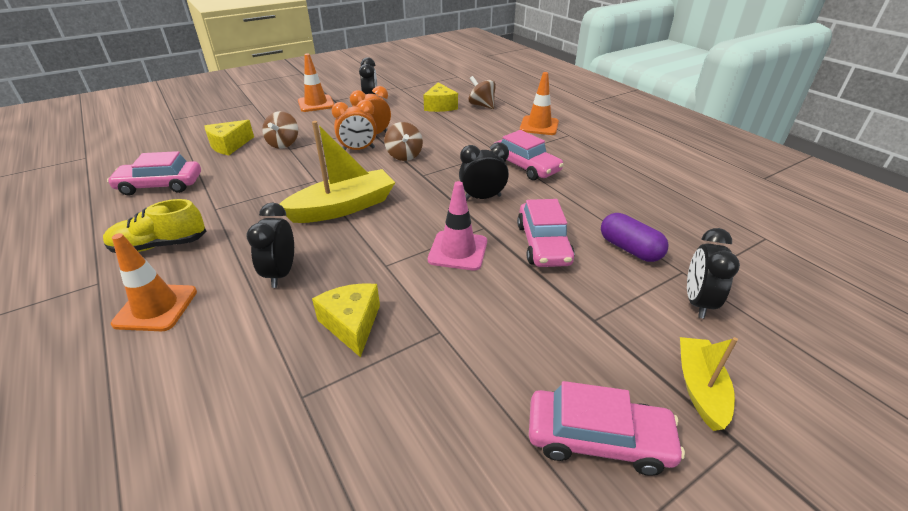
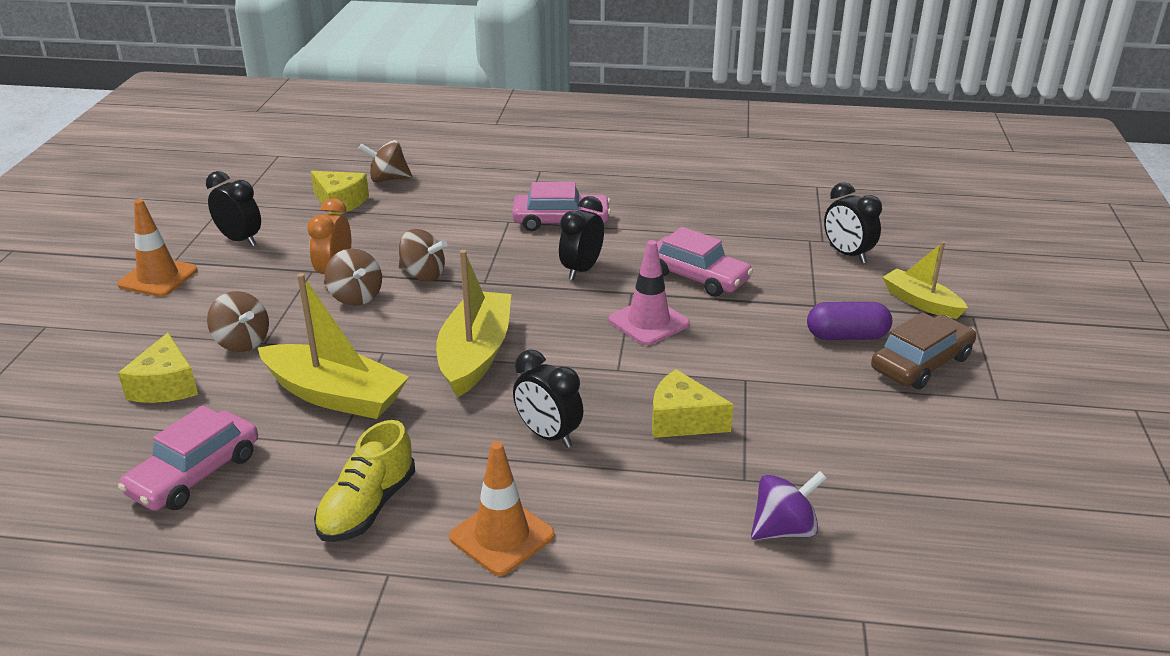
camera: 50 degrees left, 5 degrees down
orange clock [332,100,377,150] -> brown spinning top [325,249,382,306]
orange traffic cone [520,72,559,135] -> none
pink car [529,381,685,476] -> brown car [871,312,976,389]
purple capsule [601,213,669,262] -> purple capsule moved to [807,302,892,340]
none -> yellow boat [258,273,409,419]
none -> purple spinning top [751,471,827,540]

